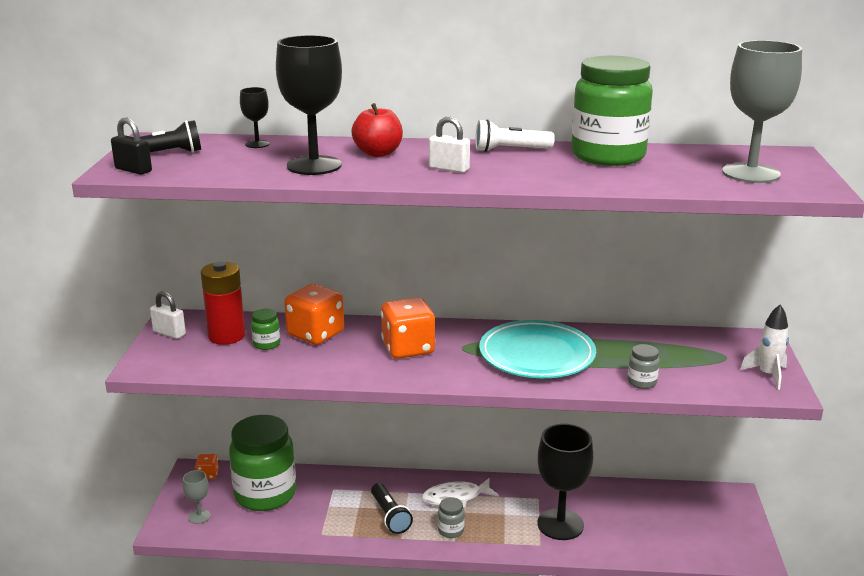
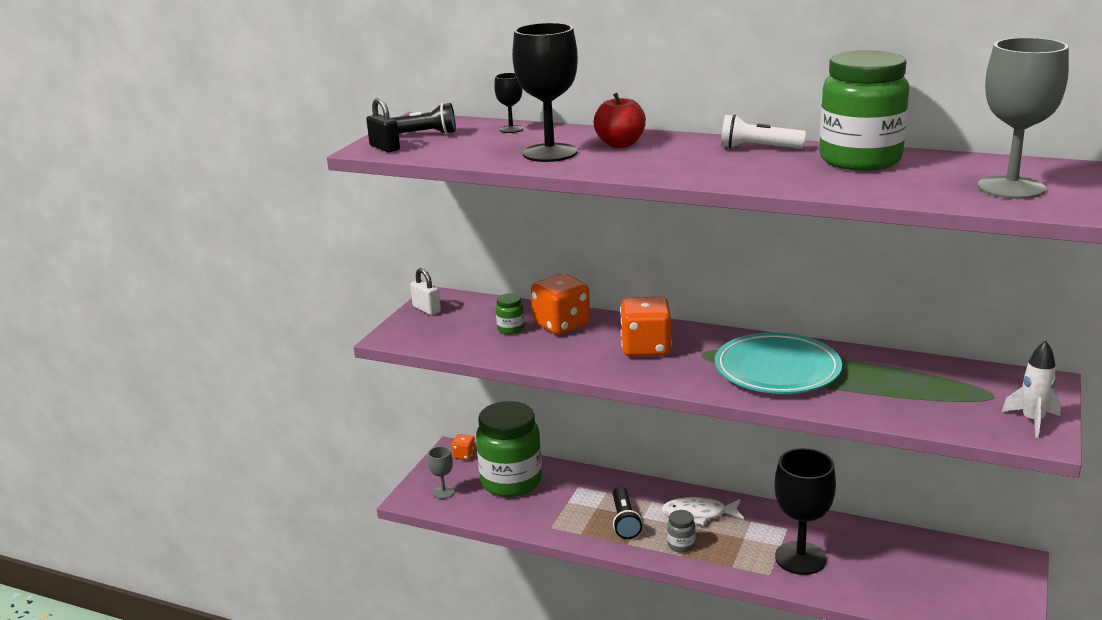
camera: 20 degrees right, 0 degrees up
red battery [201,262,245,345] -> none
white padlock [429,117,470,173] -> none
grey jar [627,344,660,389] -> none

